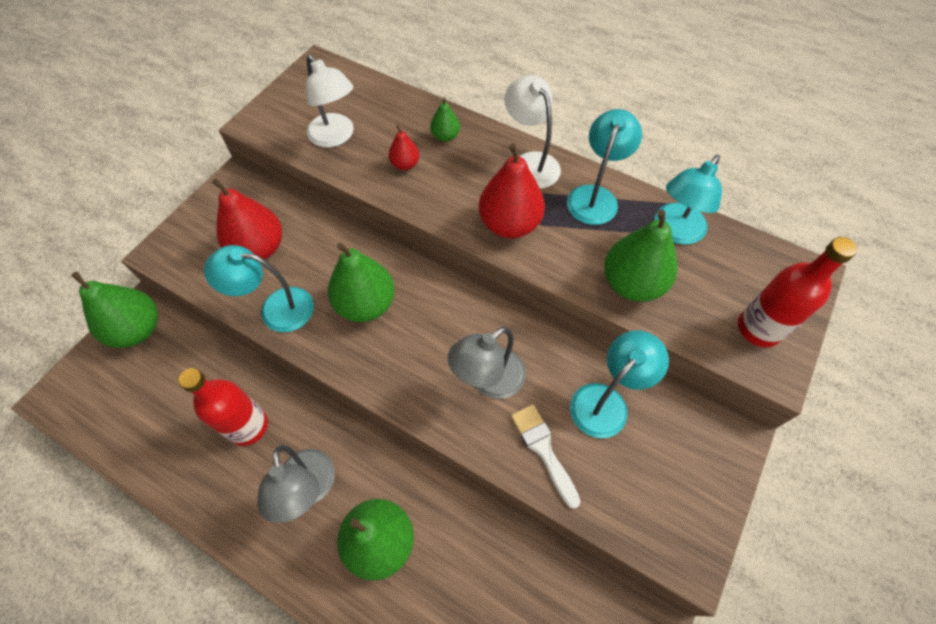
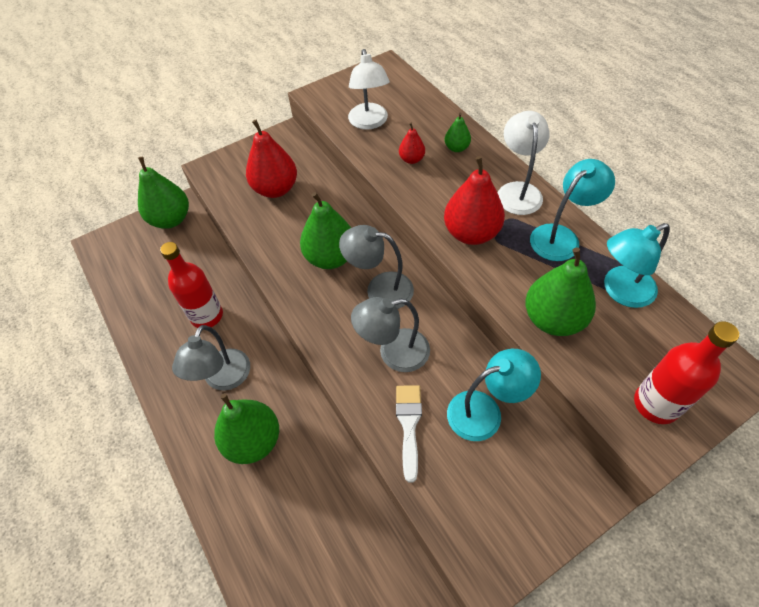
camera: 30 degrees right, 5 degrees down
turquoise lamp [204,245,314,332] -> none
none -> grey lamp [339,225,414,309]

